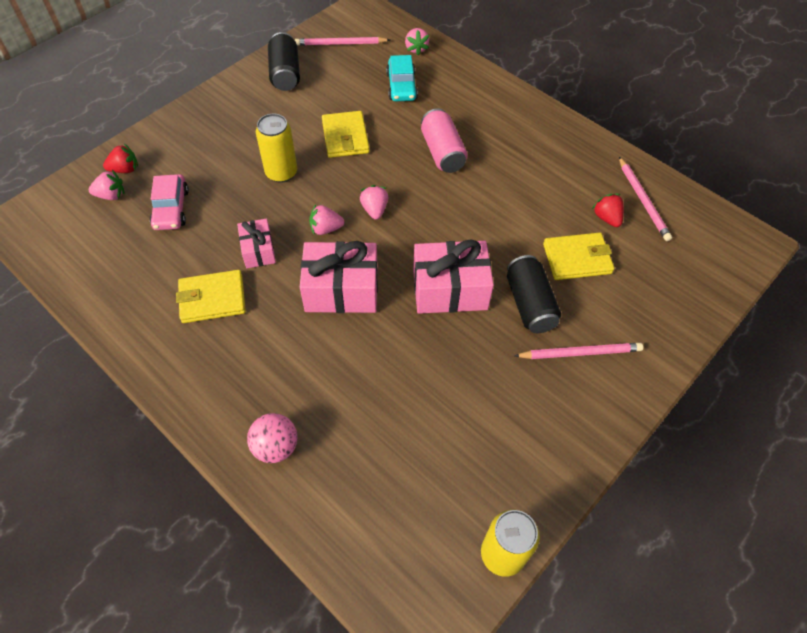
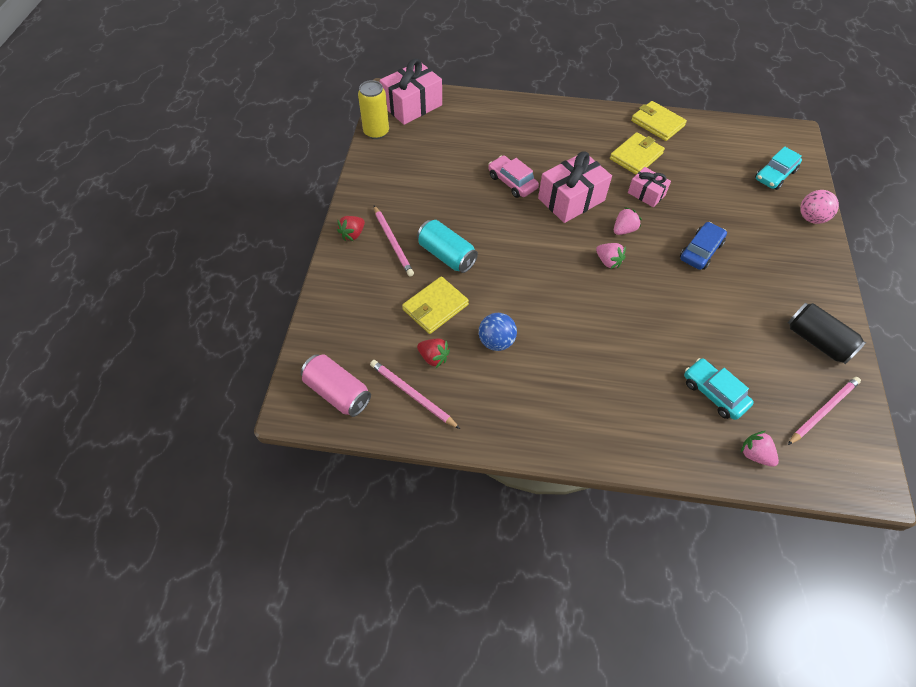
camera: 145 degrees right, 0 degrees up
pink strawberry [89,170,125,200] -> turquoise car [755,146,802,190]
red strawberry [103,144,138,173] -> red strawberry moved to [337,216,365,241]
pink car [150,174,189,230] -> pink car moved to [488,155,539,198]
pink ball [247,413,298,463] -> pink ball moved to [800,190,839,224]
yellow can [256,114,297,183] -> blue car [680,222,727,270]
yellow wallet [322,111,369,158] -> yellow wallet moved to [631,101,687,141]
pink gift [413,239,494,314] -> pink gift moved to [380,58,442,125]
pink can [421,109,468,173] -> pink can moved to [301,354,371,417]
black can [507,255,561,333] -> turquoise can [417,220,478,273]
pink pencil [514,343,643,359] -> pink pencil turned 75 degrees counterclockwise [374,206,414,276]
none -> blue ball [479,313,517,351]

